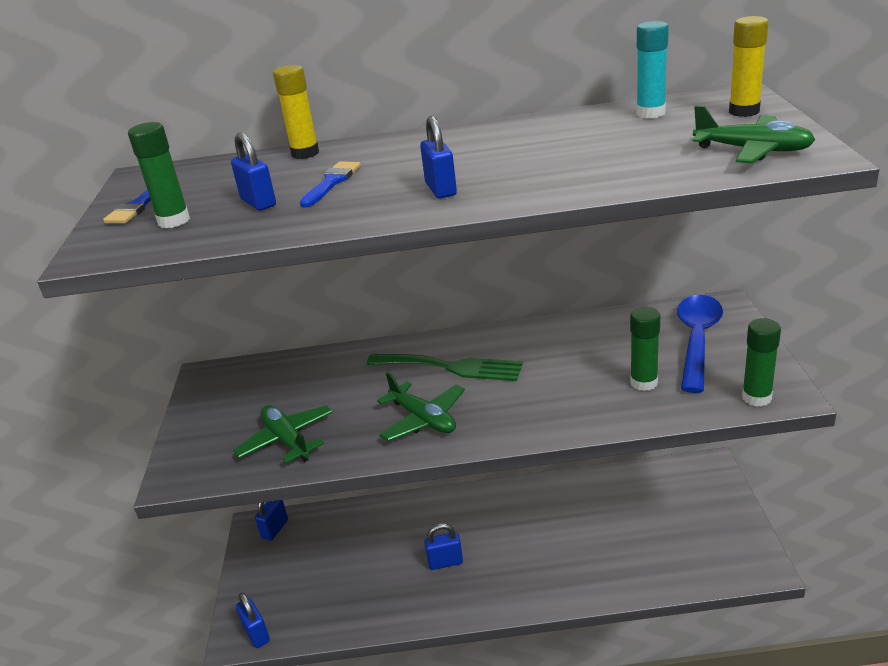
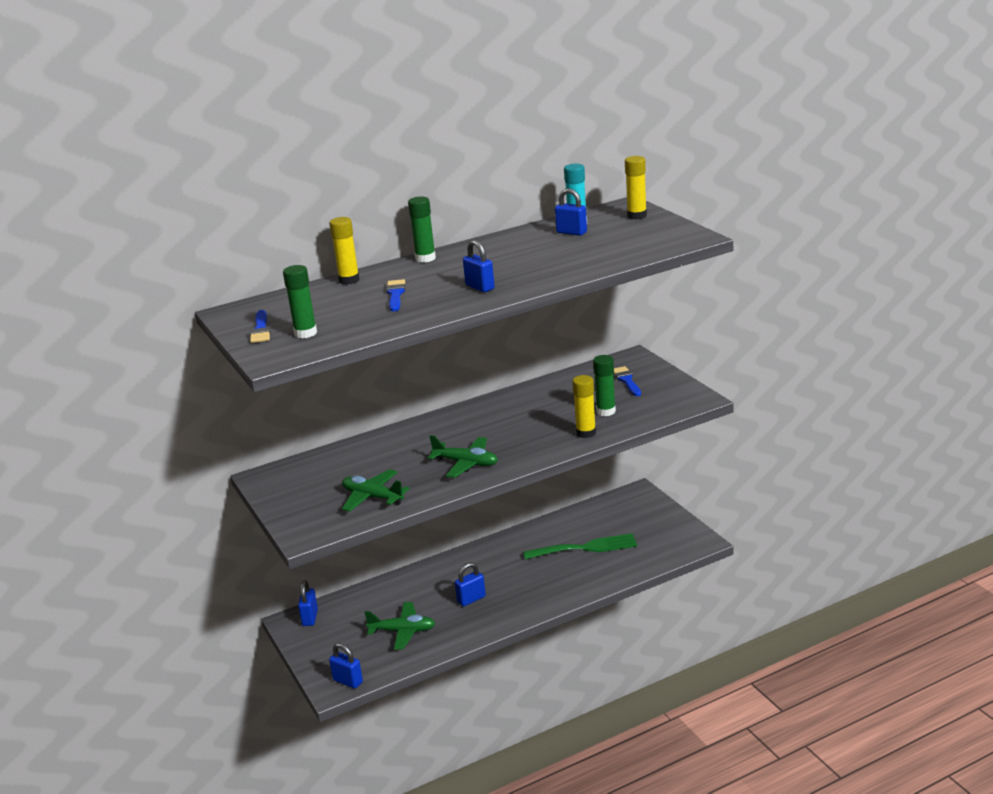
camera: 25 degrees left, 5 degrees down
blue padlock [231,132,276,211] -> blue padlock moved to [555,188,587,236]
green fork [367,354,523,381] -> green fork moved to [523,533,637,560]
blue spoon [677,295,723,393] -> blue brush [613,366,641,396]
green plane [693,106,815,163] -> green plane moved to [364,602,435,650]
green glue stick [742,318,781,407] -> green glue stick moved to [408,196,436,263]
none -> yellow glue stick [572,375,596,438]

